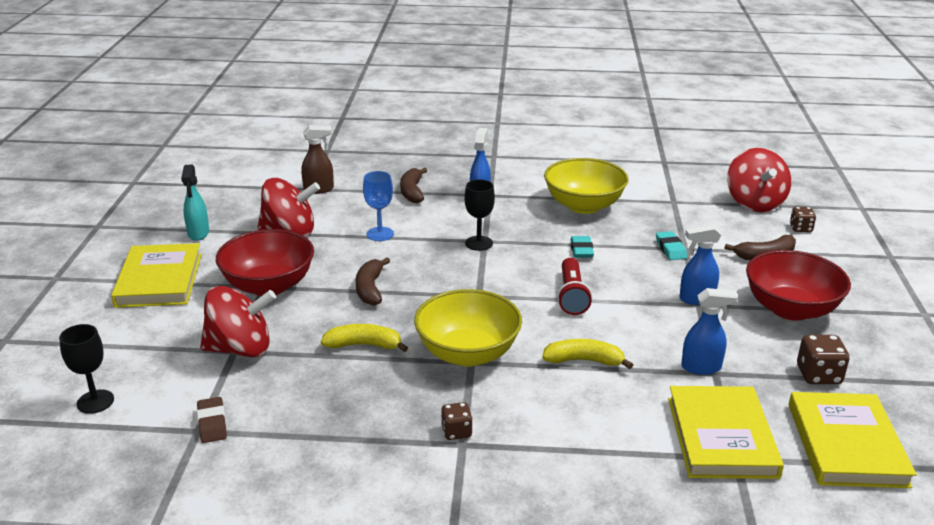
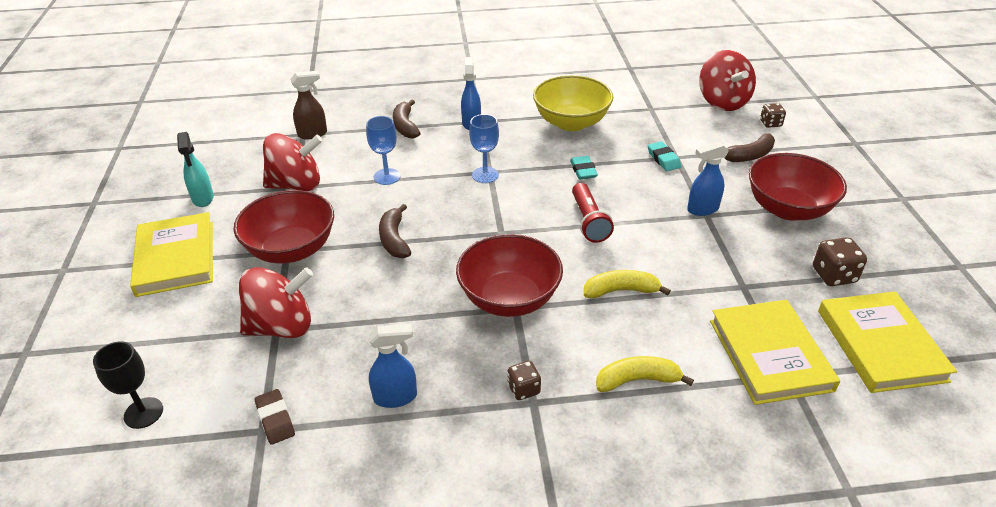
camera: 10 degrees left, 10 degrees up
yellow banana [321,324,408,352] -> yellow banana moved to [596,356,694,392]
yellow bowl [414,289,522,366] -> red bowl [456,234,563,317]
black goblet [464,179,495,251] -> blue goblet [469,114,499,183]
blue spray bottle [681,288,738,375] -> blue spray bottle moved to [369,324,417,408]

